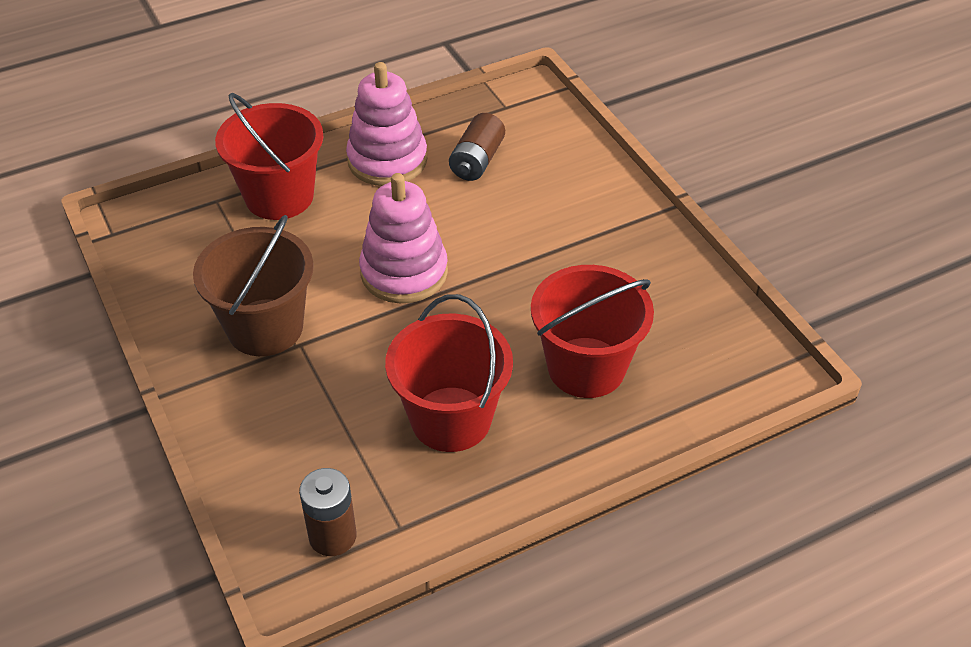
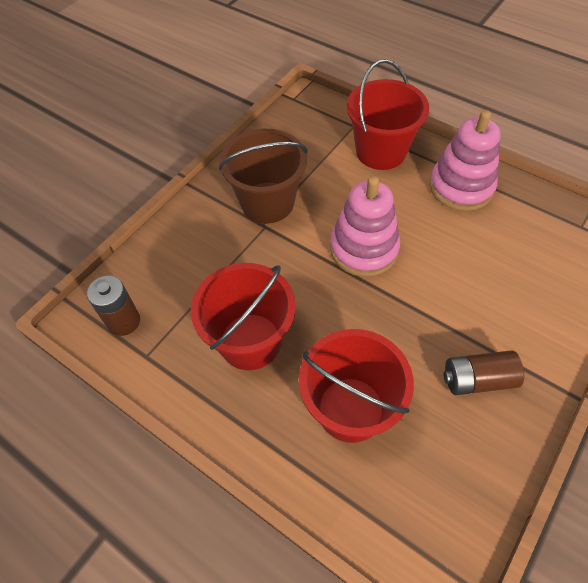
camera: 65 degrees right, 10 degrees up
brown battery [449,113,505,181] -> brown battery moved to [444,350,524,395]

